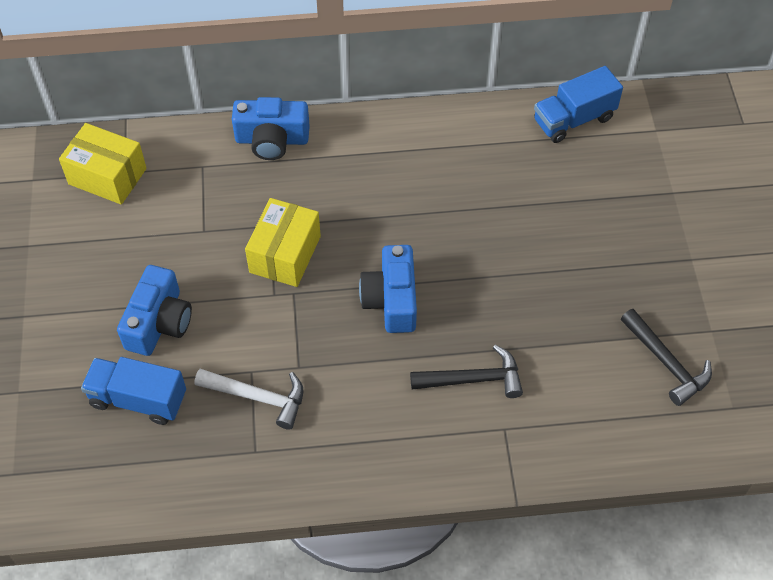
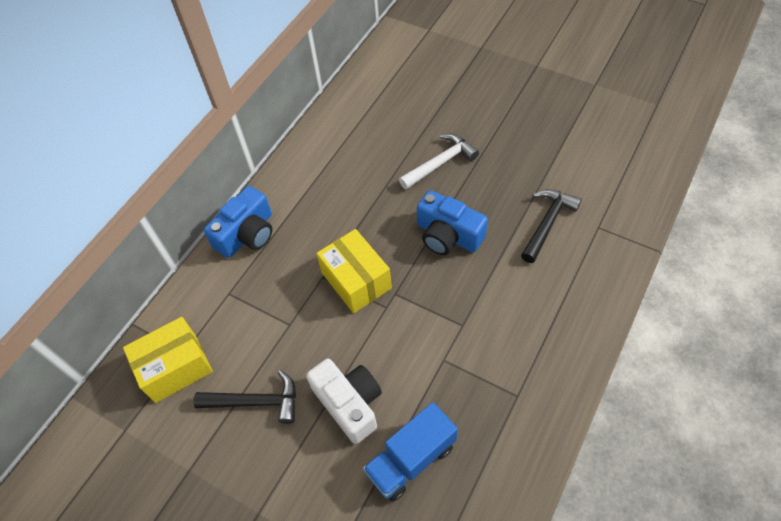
camera: 50 degrees left, 0 degrees up
blue camera [117,265,192,356] -> white camera [306,358,382,444]
white hammer [195,369,303,430] -> white hammer moved to [399,134,479,190]
blue truck [534,66,623,143] -> none
black hammer [621,309,712,406] -> black hammer moved to [194,370,296,424]

